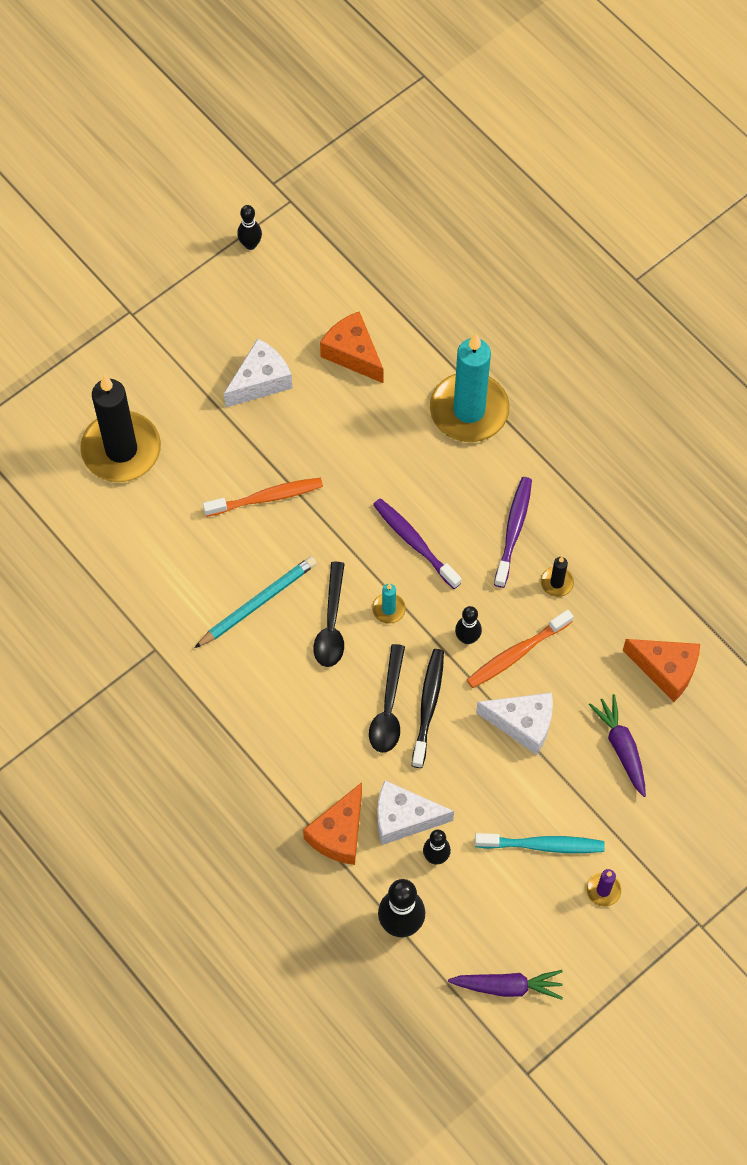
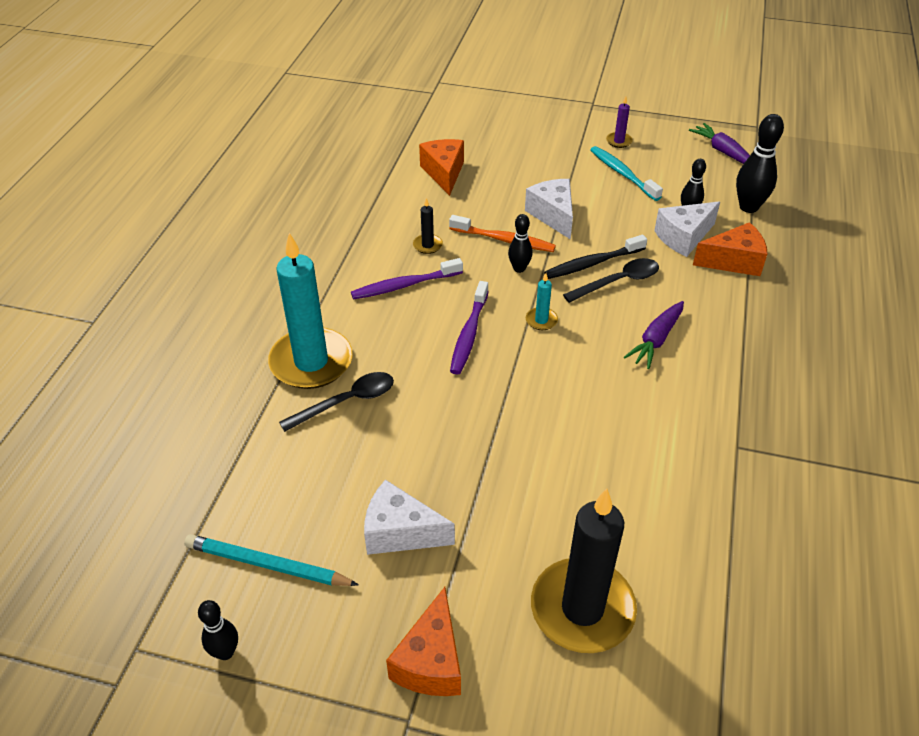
camera: 125 degrees left, 20 degrees down
turquoise pencil [194,556,317,648] -> turquoise pencil moved to [184,534,359,586]
orange toothbrush [203,478,323,517] -> none
black spoon [313,562,345,667] -> black spoon moved to [279,372,394,432]
orange cheese [320,311,383,383] -> orange cheese moved to [386,587,461,696]
white cheese [377,780,454,845] -> white cheese turned 90 degrees clockwise [654,201,720,257]
purple carrot [589,694,646,797] -> purple carrot moved to [624,301,684,369]

